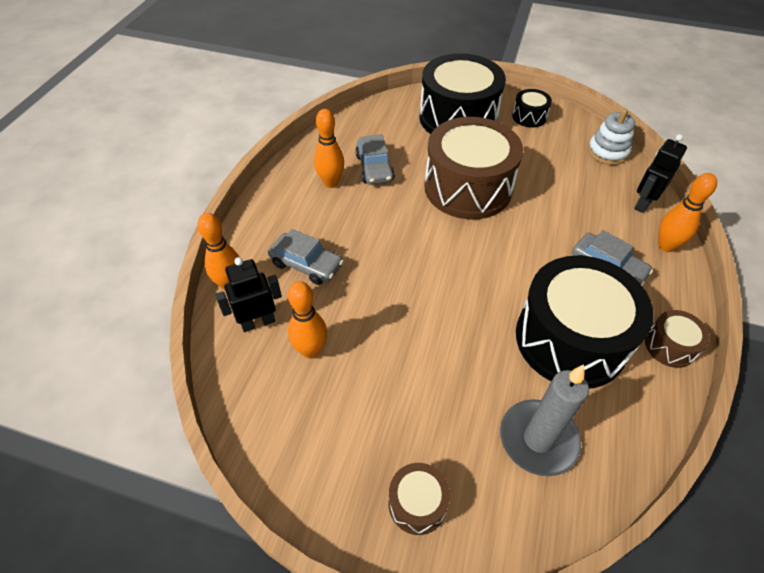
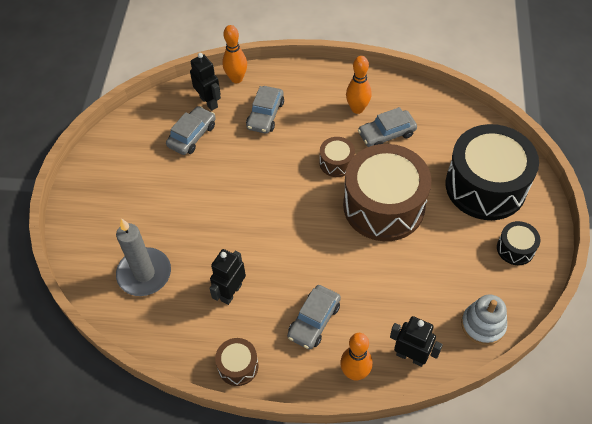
camera: 80 degrees right, 5 degrees up
orange bowling pin [288,281,327,359] -> grey car [166,106,216,155]
brown drum [388,463,450,535] -> brown drum moved to [320,137,355,177]
black drum [516,255,653,389] -> black robot [209,249,246,305]

